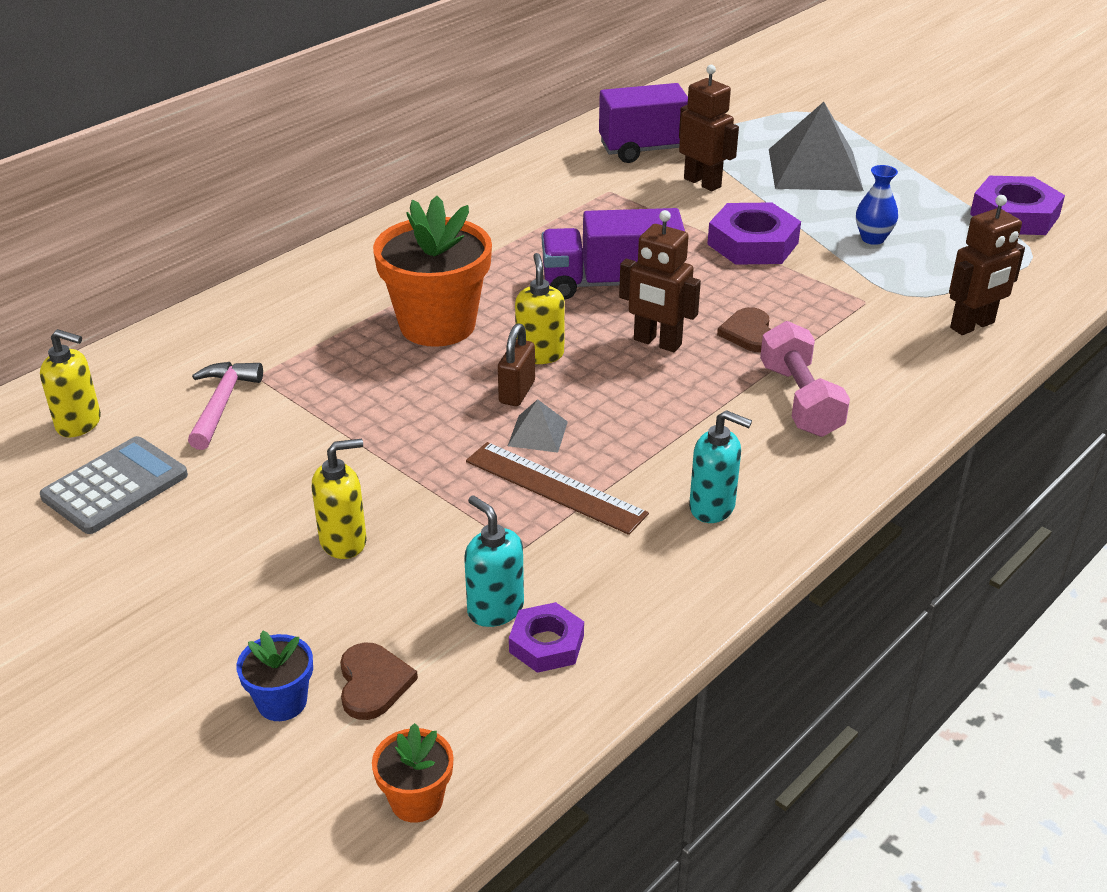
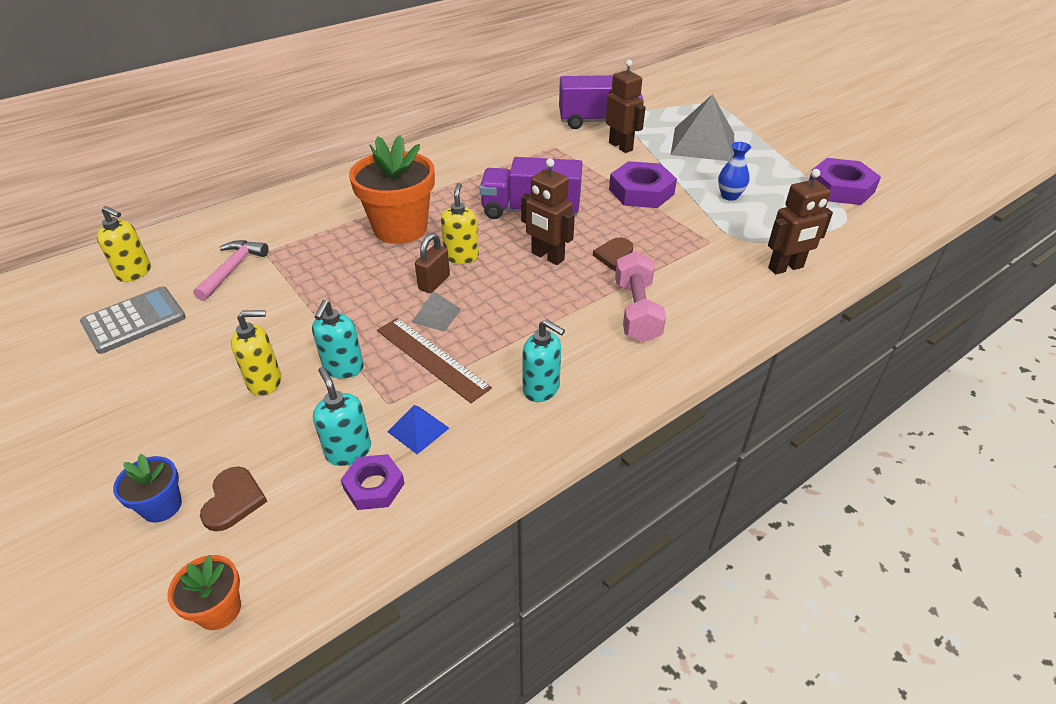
camera: 10 degrees right, 5 degrees up
none -> turquoise soap dispenser [312,300,364,379]
none -> blue pyramid [387,405,449,454]

